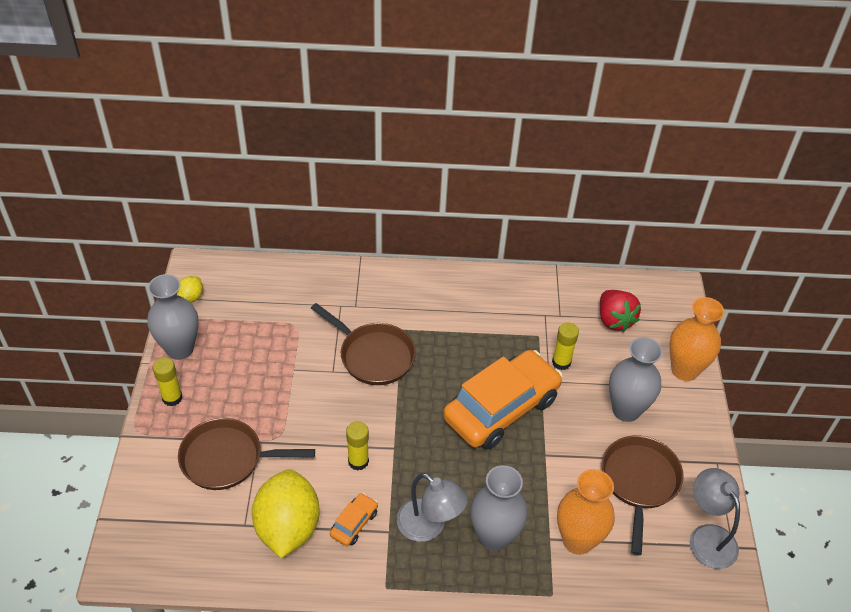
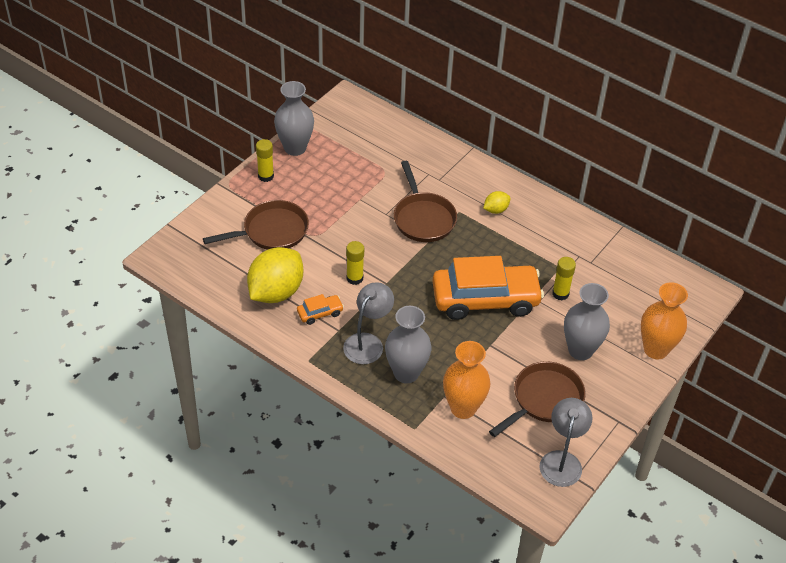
camera: 35 degrees right, 0 degrees up
yellow lemon [177,276,203,303] -> yellow lemon moved to [483,191,511,214]
brown pan [178,418,315,490] -> brown pan turned 120 degrees clockwise [203,200,309,250]
grey lamp [397,473,468,542] -> grey lamp turned 135 degrees counterclockwise [343,282,394,364]
red strawberry [600,290,641,332] -> none

